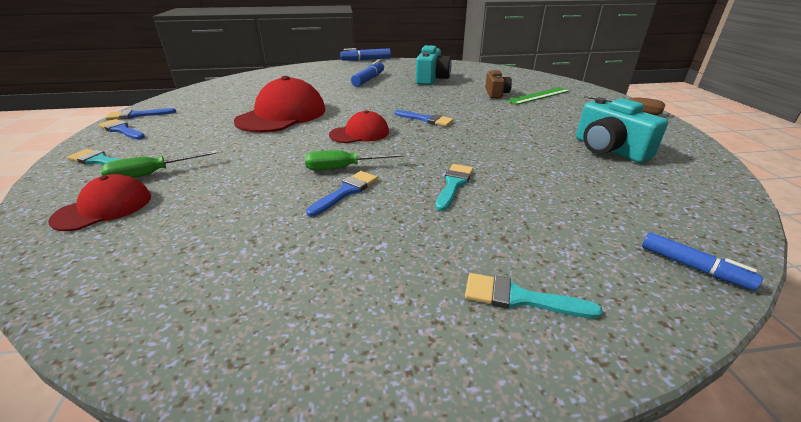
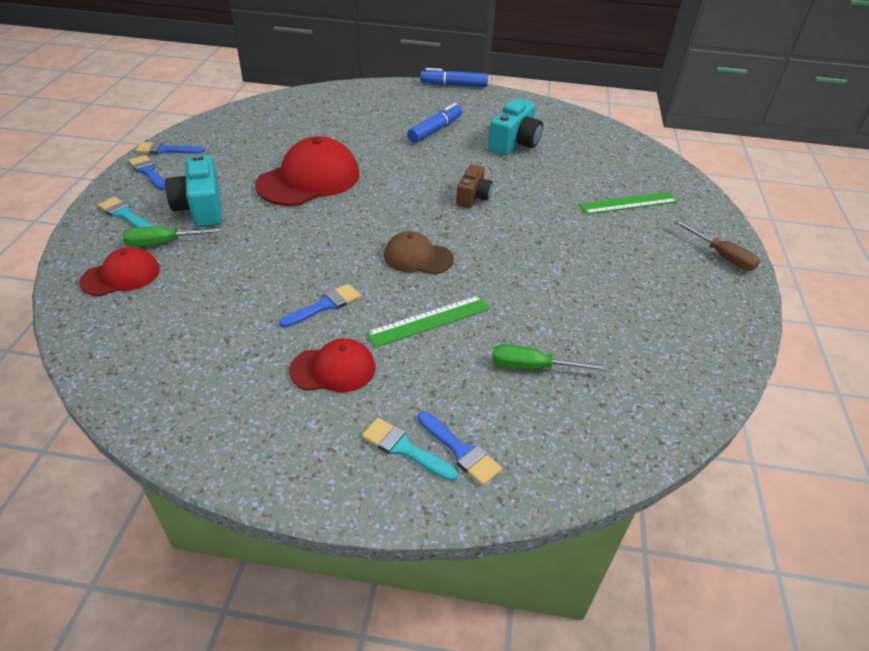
camera: 15 degrees right, 10 degrees up
green screwdriver [305,150,405,171] -> green screwdriver moved to [492,344,609,371]
red cap [329,110,389,143] -> red cap moved to [289,338,376,392]
blue brush [395,110,454,126] -> blue brush moved to [418,411,502,486]
turquoise brush [435,164,473,211] -> green ruler [366,295,490,348]
brown camera [485,70,512,98] -> brown camera moved to [456,165,493,208]
turquoise camera [576,97,668,163] -> turquoise camera moved to [165,153,222,227]
blue marker [642,232,763,291] -> none
none -> brown cap [384,231,454,274]

